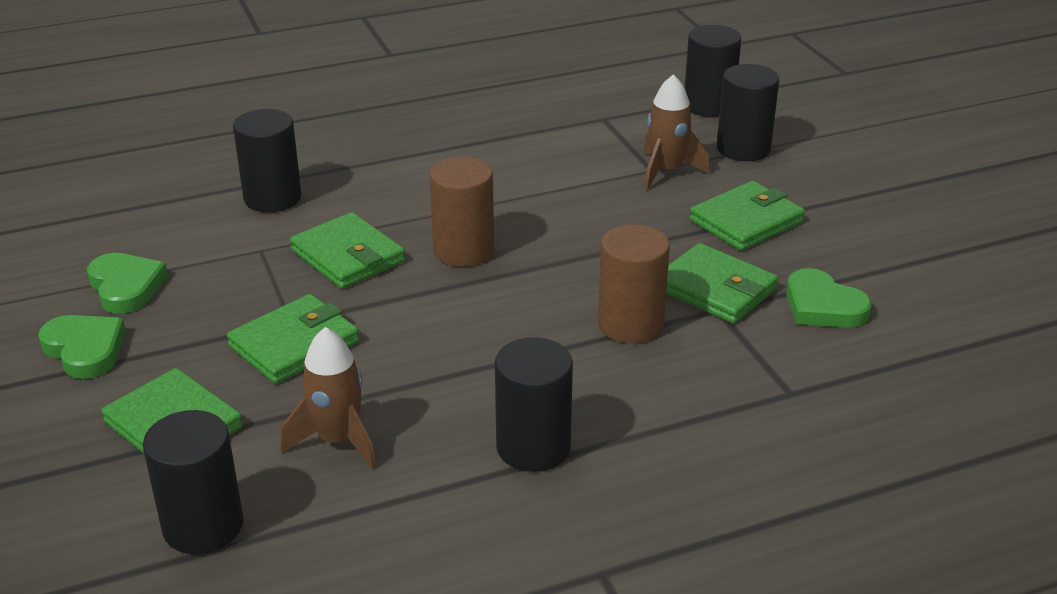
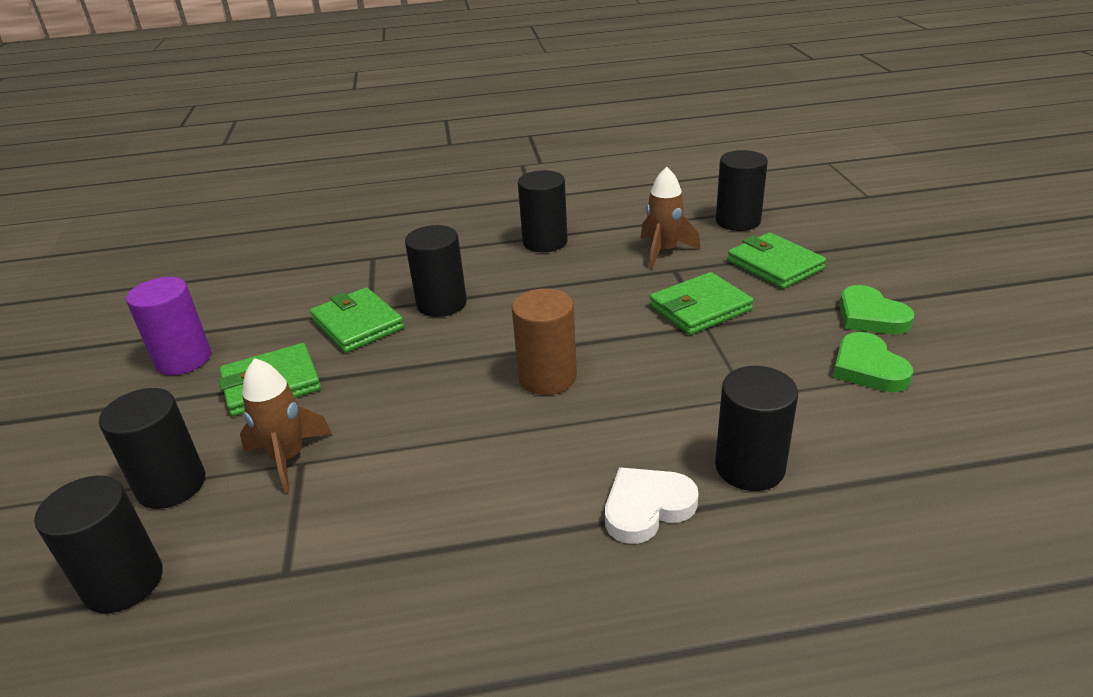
camera: 165 degrees left, 0 degrees up
green wallet [290,212,405,289] -> none
brown cylinder [598,224,670,343] -> black cylinder [405,225,467,317]
green heart [786,268,872,328] -> none
none -> purple cylinder [126,277,211,375]
none -> white heart [605,467,699,544]

